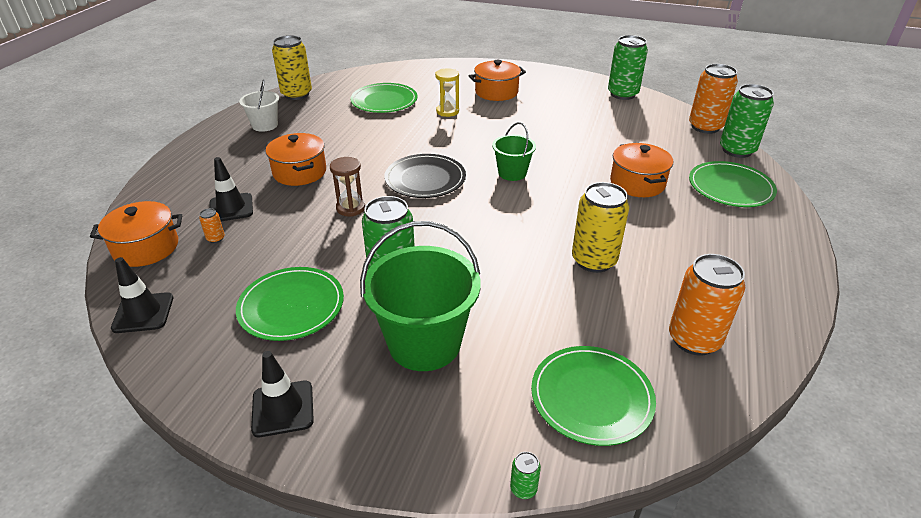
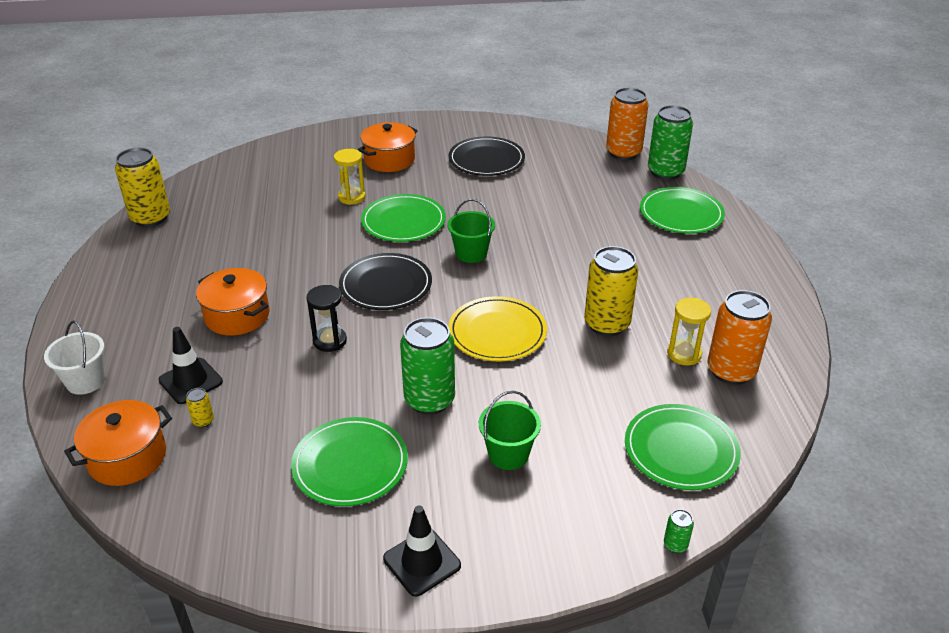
camera: 25 degrees left, 0 degrees up
black traffic cone [111,257,173,333] -> none
orange can [199,208,225,243] -> yellow can [186,388,214,428]
white bucket [239,79,279,132] -> white bucket moved to [44,321,105,395]
brown hourglass [330,157,365,217] -> black hourglass [306,285,347,352]
green plate [351,83,418,113] -> green plate moved to [361,194,446,242]
green bucket [360,221,481,371] -> green bucket [479,391,541,470], size x0.54
green can [608,35,648,100] -> none
orange pot [610,143,673,197] -> none
none -> black plate [448,136,525,176]
none -> yellow plate [448,296,547,361]
none -> yellow hourglass [667,298,711,366]

